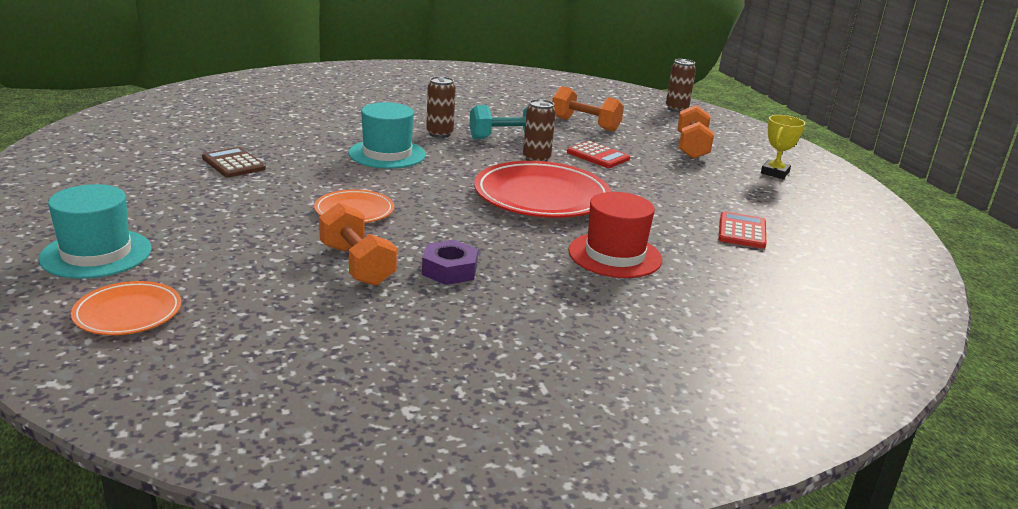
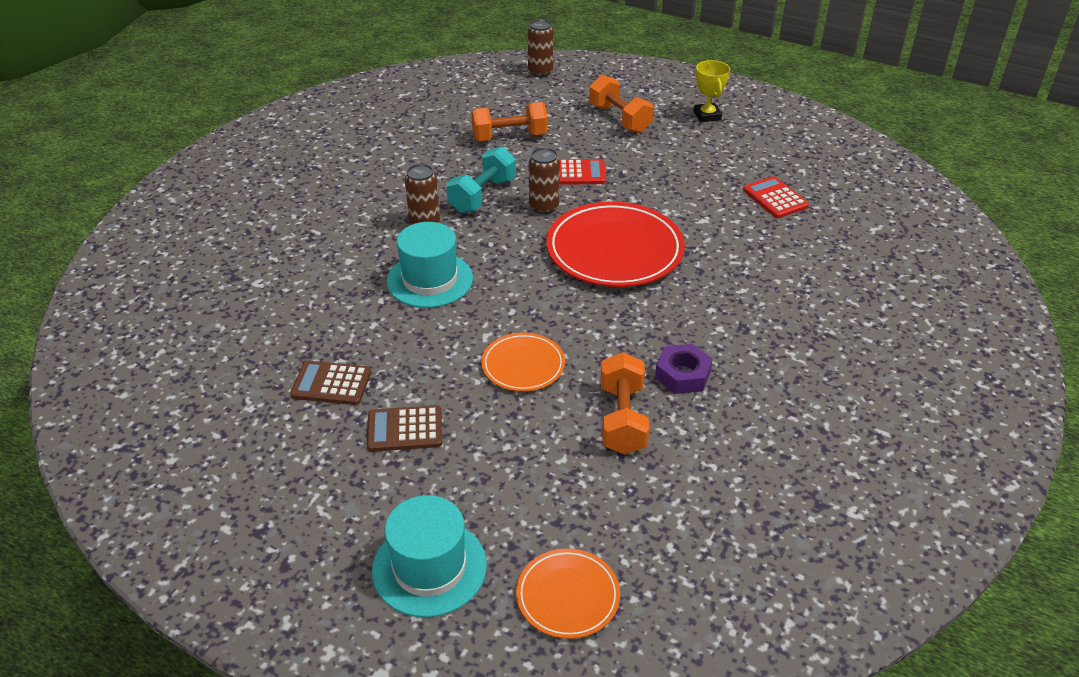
camera: 40 degrees left, 15 degrees up
orange dumbbell [319,203,397,286] -> orange dumbbell turned 75 degrees clockwise [601,352,649,455]
red hat [568,192,662,278] -> none
none -> brown calculator [367,405,442,452]

